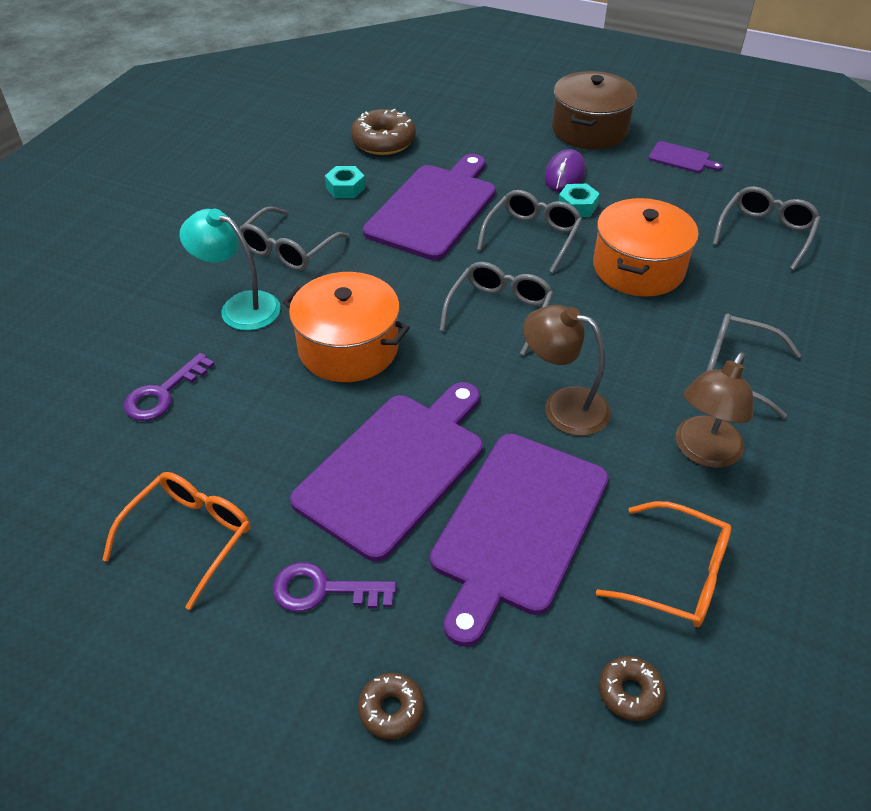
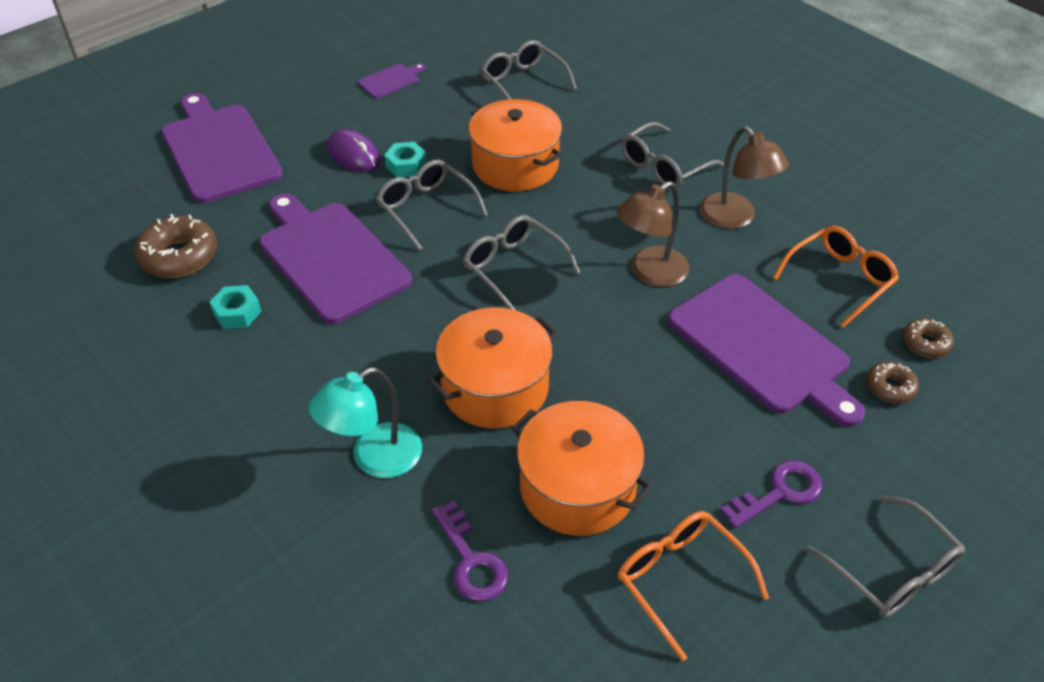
camera: 65 degrees left, 0 degrees up
grey glasses [239,207,349,271] -> grey glasses moved to [806,496,965,618]
purple key [273,562,397,612] -> purple key turned 150 degrees counterclockwise [721,460,822,528]
purple cutting board [290,382,483,562] -> purple cutting board moved to [161,93,283,203]
brown donut [358,673,424,739] -> brown donut moved to [867,362,919,404]
brown pot [552,71,637,149] -> none
none -> orange pot [511,401,652,536]

